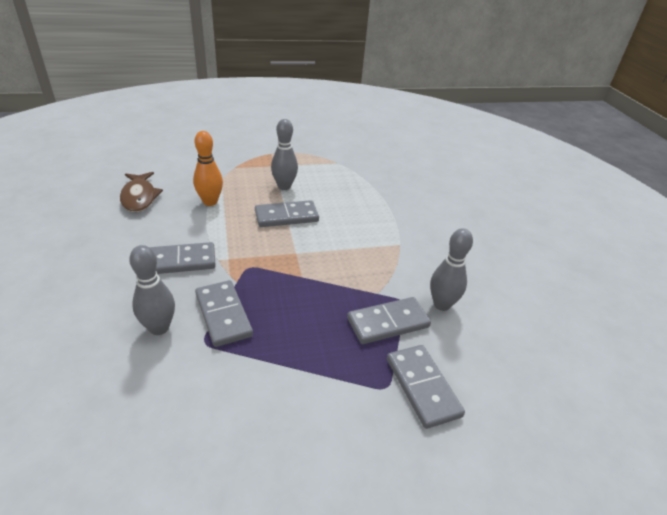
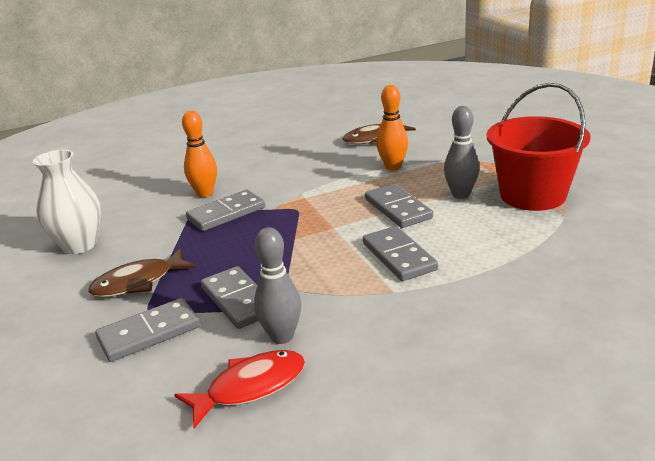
camera: 85 degrees right, 10 degrees down
grey bowling pin [129,245,175,335] -> orange bowling pin [182,111,217,197]
grey domino [149,242,216,274] -> grey domino moved to [363,226,438,281]
none -> white vase [33,150,101,254]
none -> brown fish [88,249,196,297]
none -> red fish [174,350,305,429]
none -> red bucket [487,83,590,211]

